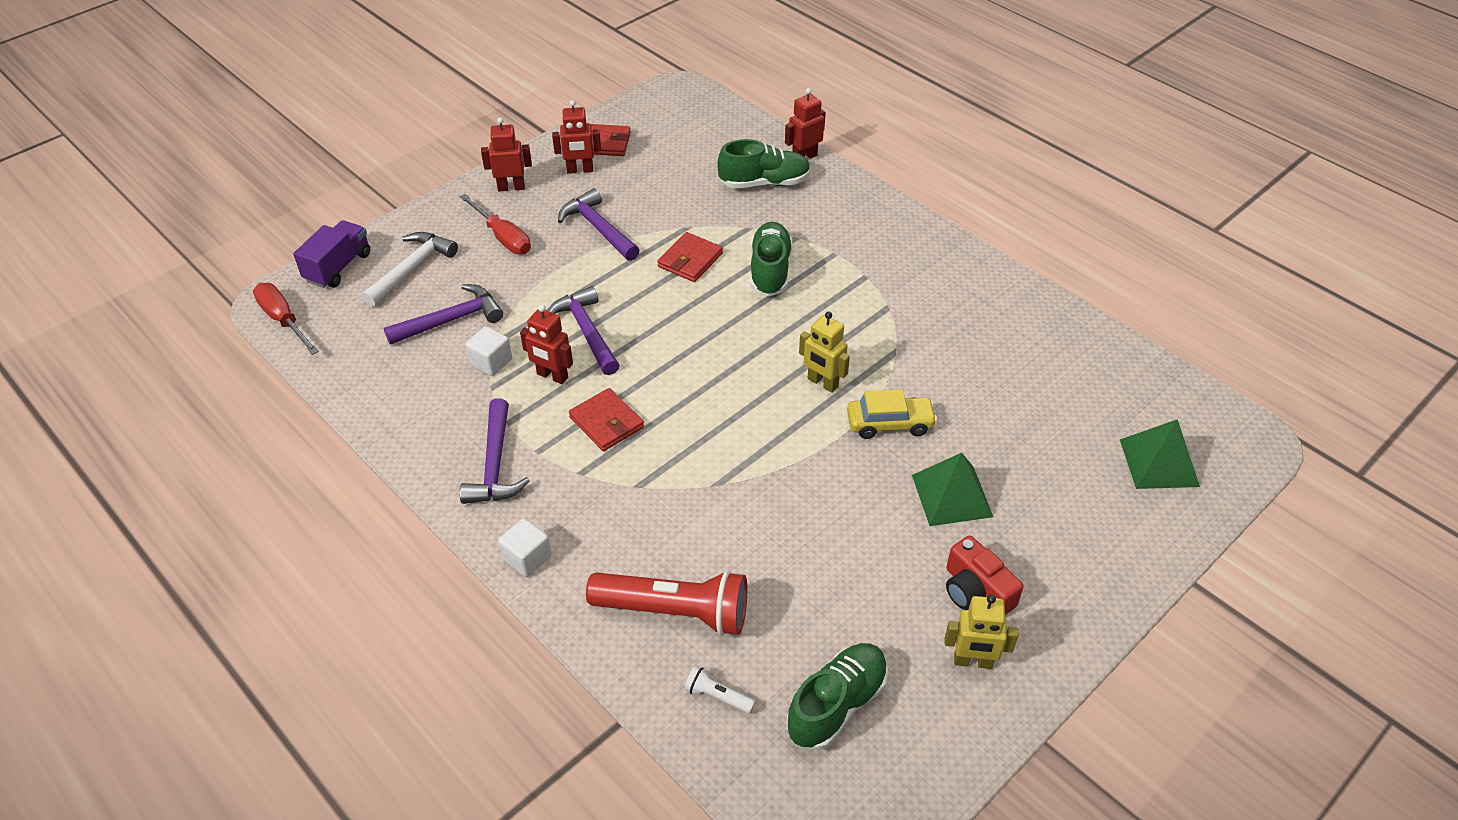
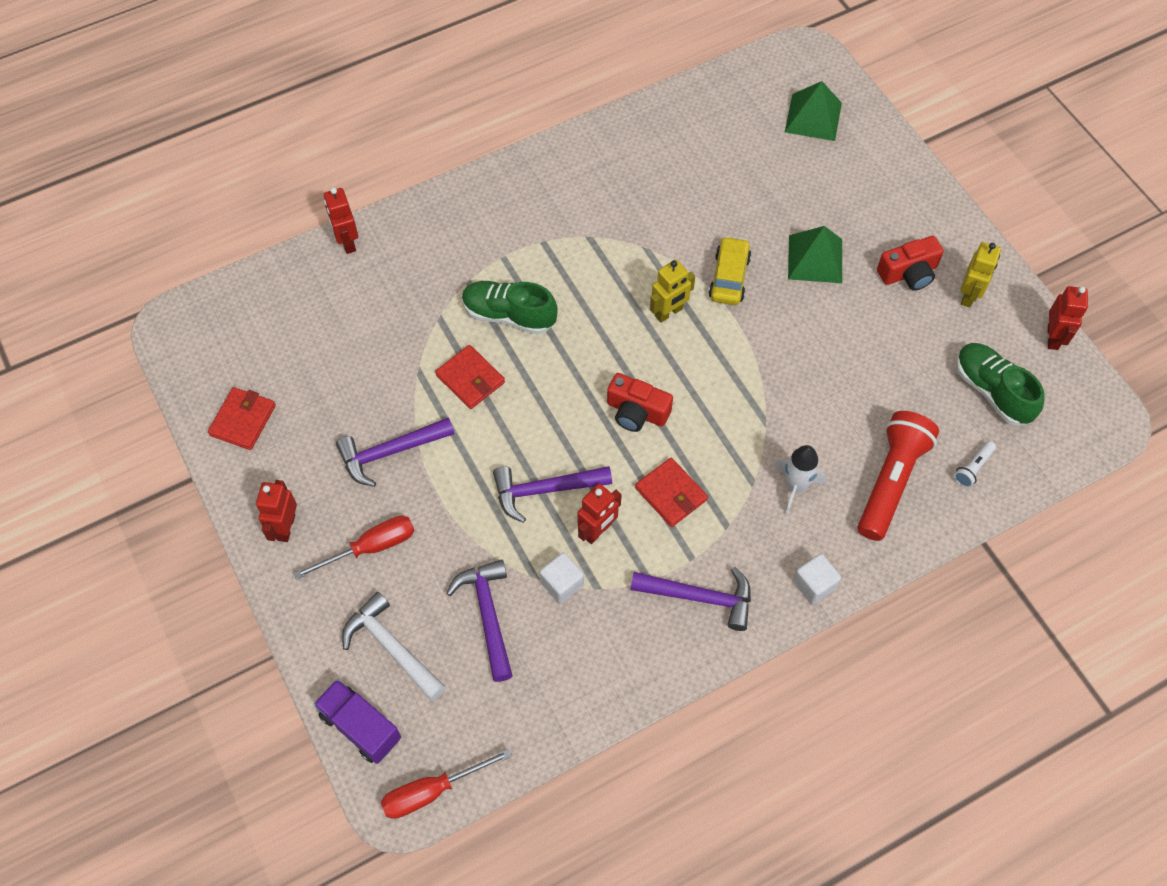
camera: 75 degrees left, 15 degrees up
red robot [552,100,601,174] -> red robot moved to [1048,286,1088,350]
red wallet [569,388,644,451] -> red wallet turned 75 degrees clockwise [635,458,708,527]
green shoe [717,139,811,188] -> none
none -> red camera [607,373,673,432]
none -> white rocket [773,445,827,515]

